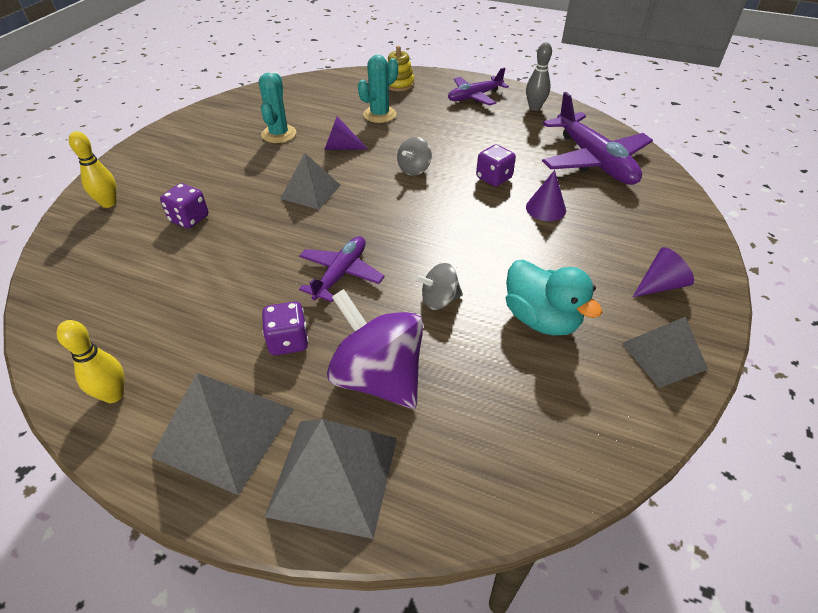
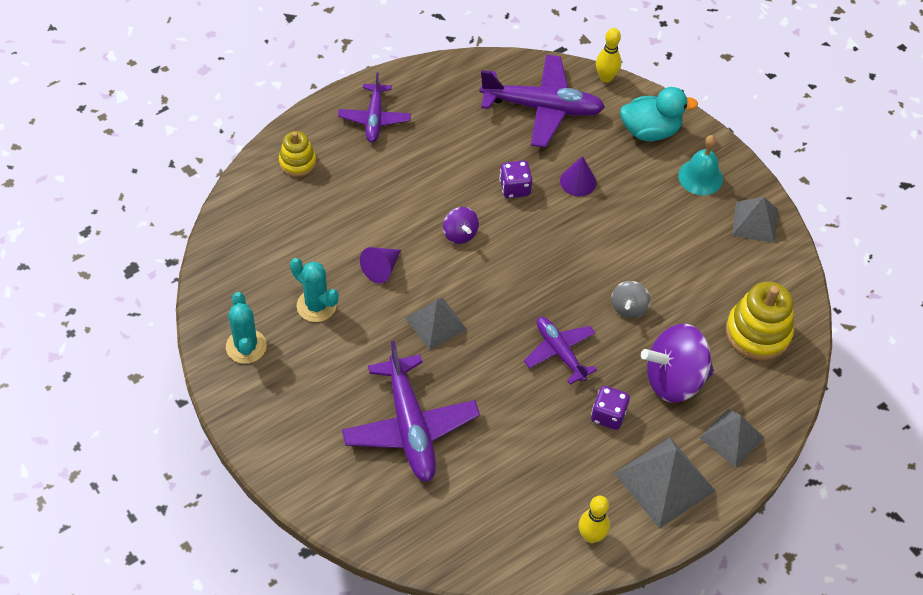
camera: 60 degrees left, 10 degrees up
yellow bowling pin [69,131,117,208] -> yellow bowling pin moved to [596,28,621,83]
purple dice [160,183,208,229] -> purple plane [342,341,480,482]
grey pyramid [265,419,397,539] -> grey pyramid [699,409,765,467], size x0.66
turquoise cactus [358,55,398,123] -> turquoise cactus moved to [226,292,267,364]
grey spinning top [397,137,432,176] -> purple spinning top [443,207,479,244]
turquoise duck [506,260,602,335] -> turquoise duck moved to [620,87,698,141]
grey bowling pin [526,43,552,111] -> none
purple cone [633,247,694,297] -> turquoise bell [678,135,723,195]
none -> yellow stacking toy [726,281,794,361]

